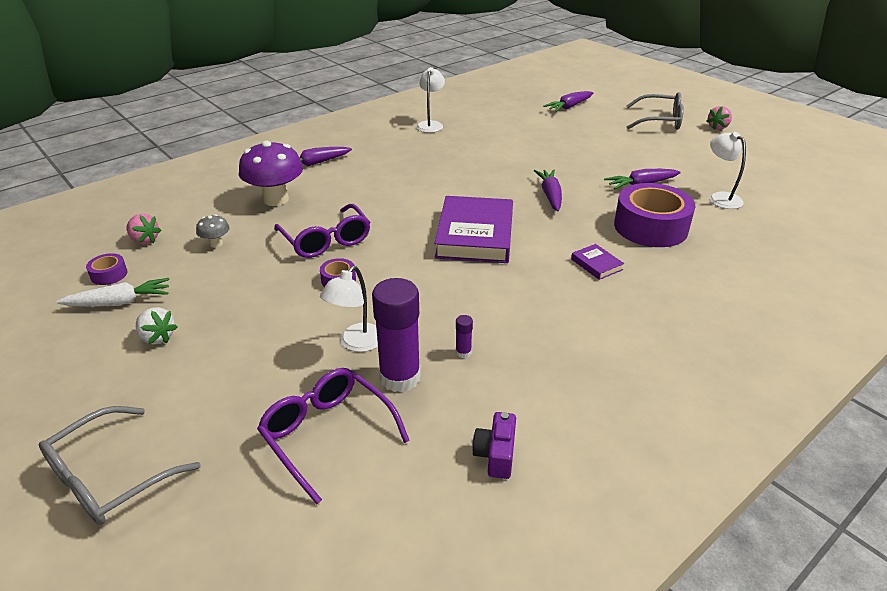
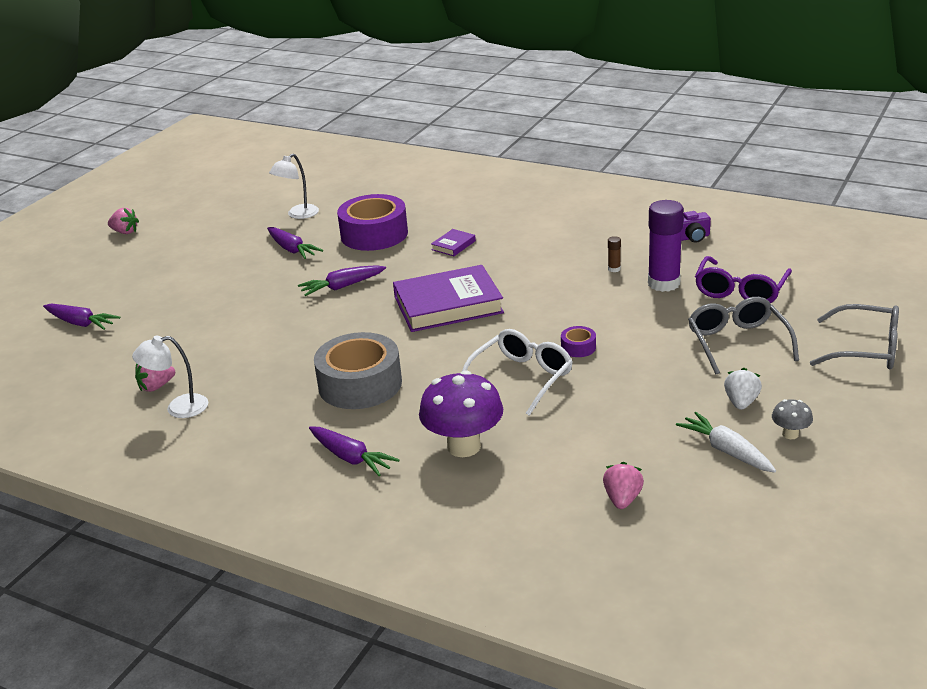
camera: 110 degrees left, 5 degrees down
purple tape [86,253,128,285] -> none
grey mushroom [196,214,230,248] -> grey mushroom moved to [772,399,813,439]
purple glasses [274,204,370,258] -> white glasses [462,329,573,416]
white lamp [320,266,378,352] -> none
purple glue stick [456,315,473,358] -> brown glue stick [608,236,621,272]
grey glasses [627,92,684,130] -> grey glasses moved to [688,297,799,374]
none -> pink strawberry [135,363,175,392]
none -> grey tape [314,332,402,409]

